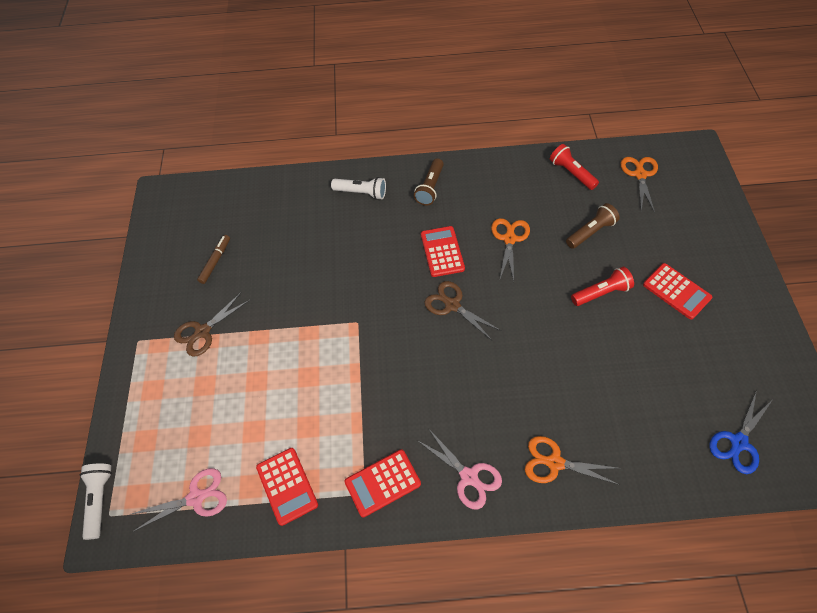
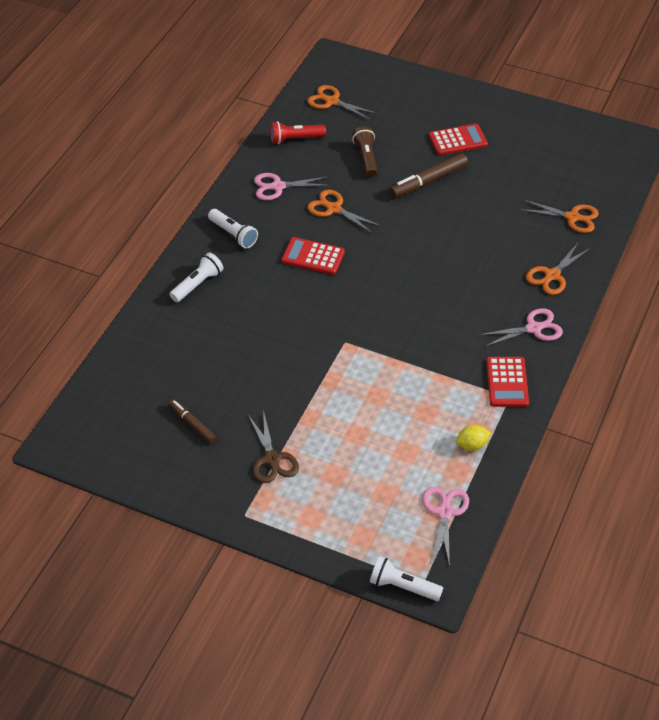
camera: 65 degrees left, 10 degrees down
red calculator [256,448,318,526] -> yellow lemon [456,425,491,451]
brown flashlight [414,158,444,206] -> white flashlight [208,209,258,249]
brown scissors [425,281,502,341] -> none
red flashlight [571,267,634,306] -> brown marker [390,153,468,198]
blue scissors [709,390,773,474] -> none
none -> pink scissors [254,173,330,200]
none -> orange scissors [520,200,599,233]

